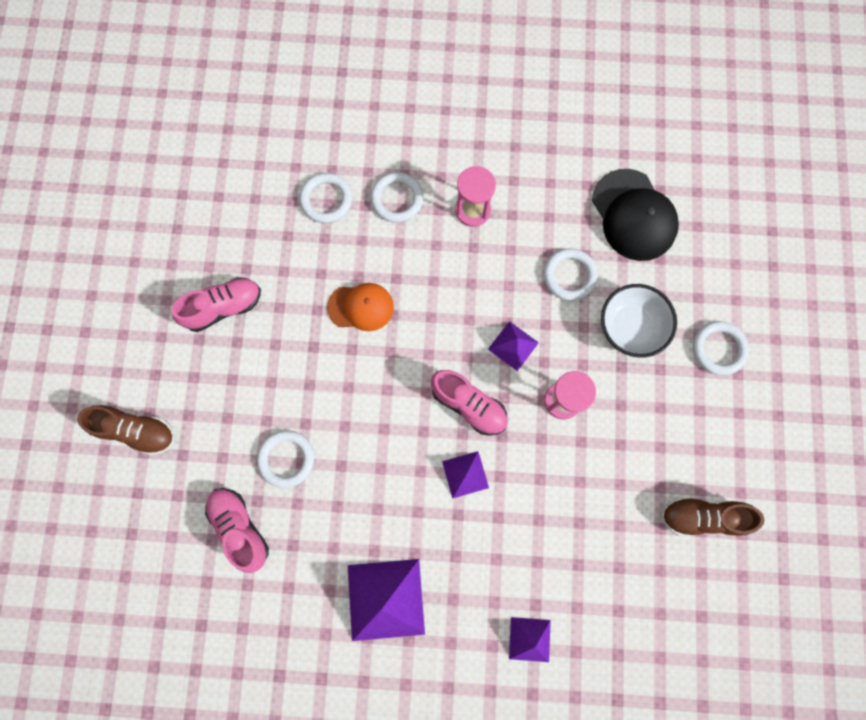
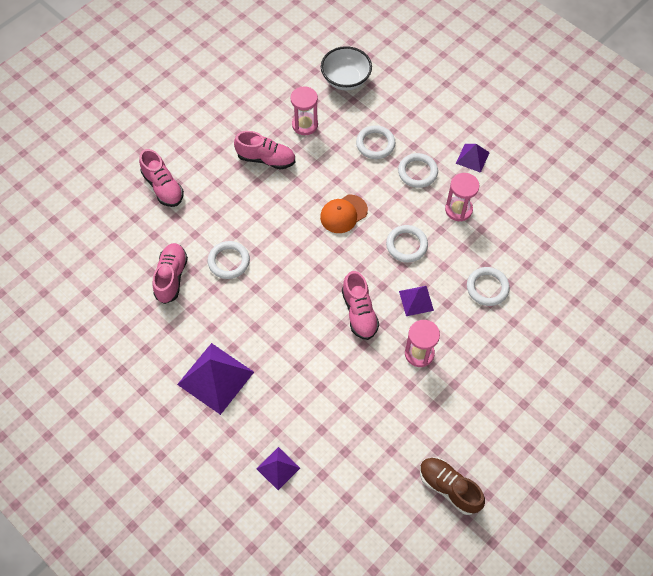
camera: 40 degrees right, 15 degrees down
brown shoe [77,405,175,455] -> pink shoe [139,149,184,207]
orange cap [327,283,394,331] -> orange cap turned 105 degrees clockwise [320,195,368,233]
purple pyramid [442,451,489,499] -> purple pyramid moved to [456,144,490,173]
black cap [592,169,679,261] -> none
white bowl [601,284,677,358] -> white bowl moved to [321,46,372,90]
white ring [693,321,749,375] -> white ring moved to [386,225,428,262]
none -> pink hourglass [290,86,318,135]

